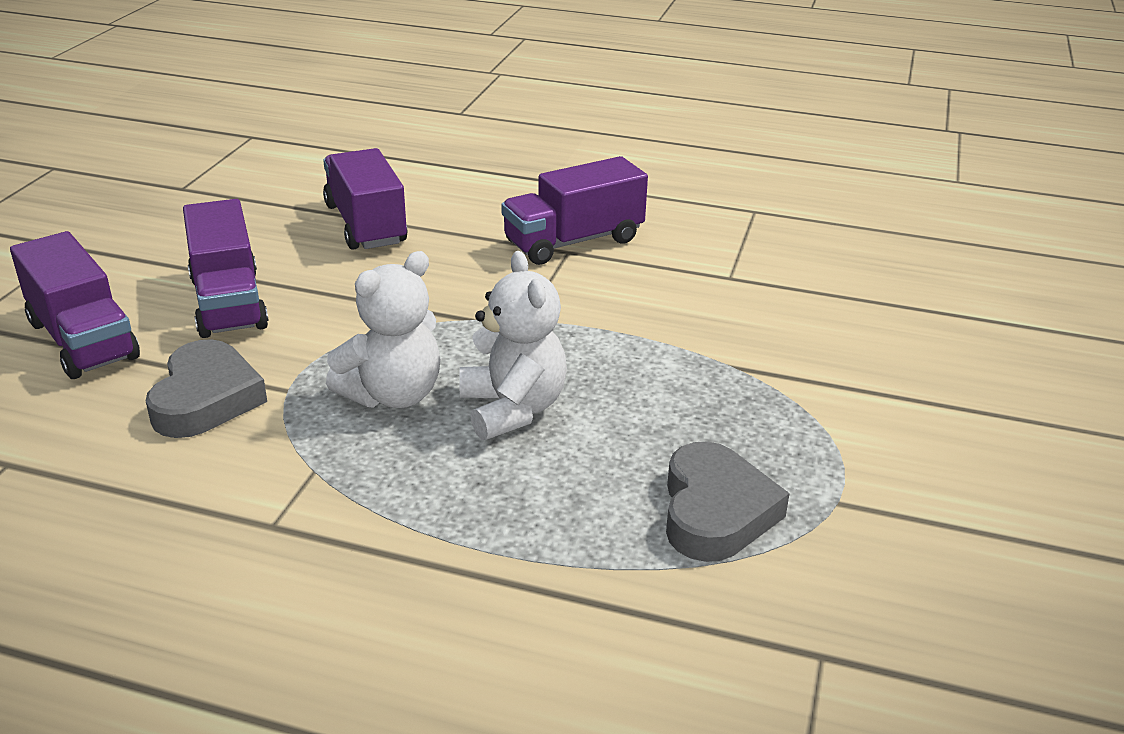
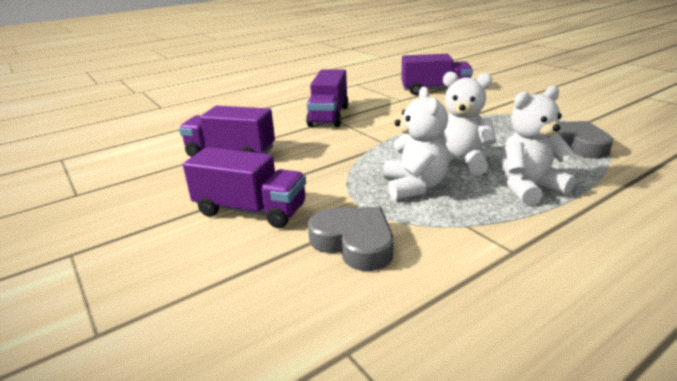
camera: 50 degrees left, 5 degrees down
purple truck [10,231,140,379] -> purple truck moved to [401,54,473,95]
none -> white teddy bear [500,86,575,205]

